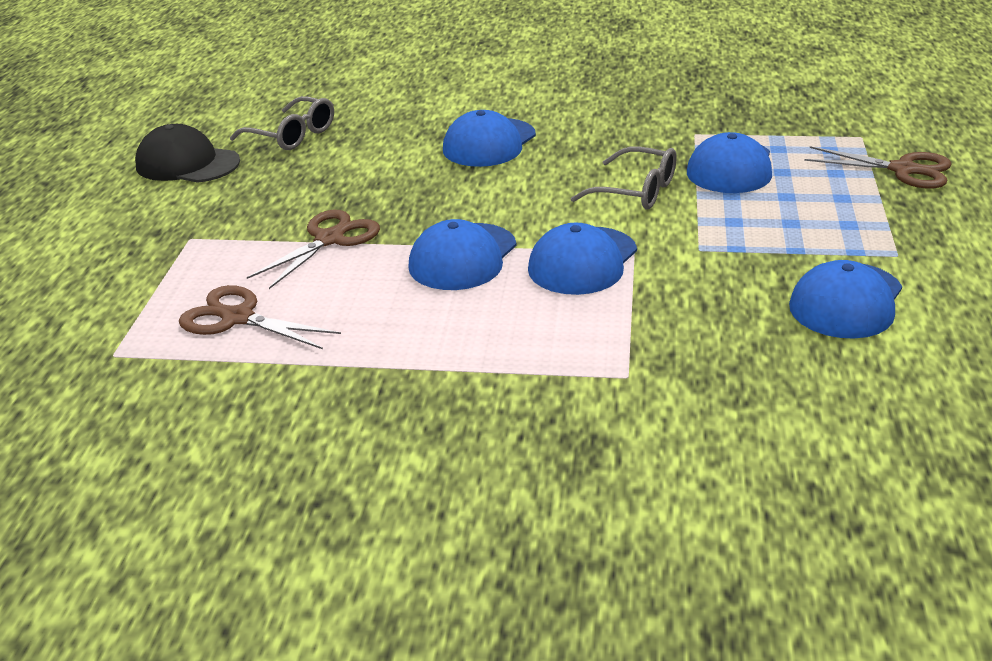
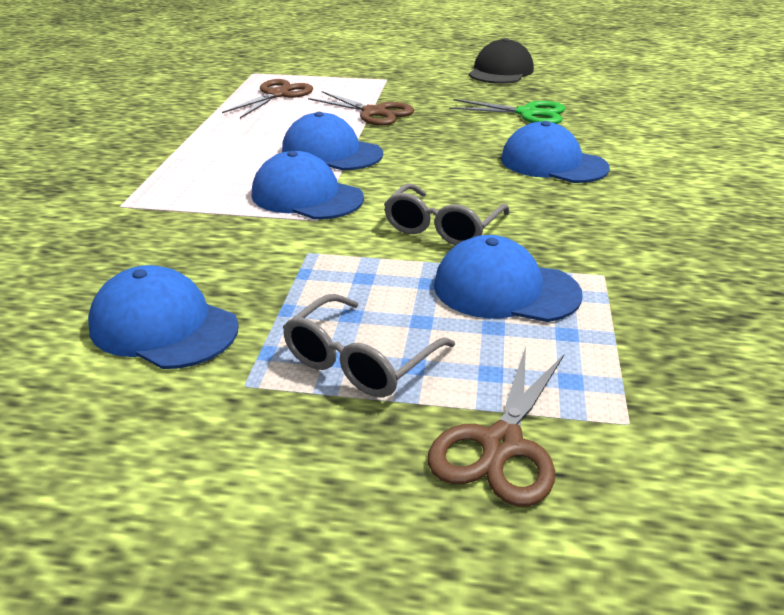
camera: 90 degrees right, 0 degrees up
grey glasses [230,96,334,150] -> grey glasses moved to [283,294,455,398]
none -> green scissors [449,99,565,124]

